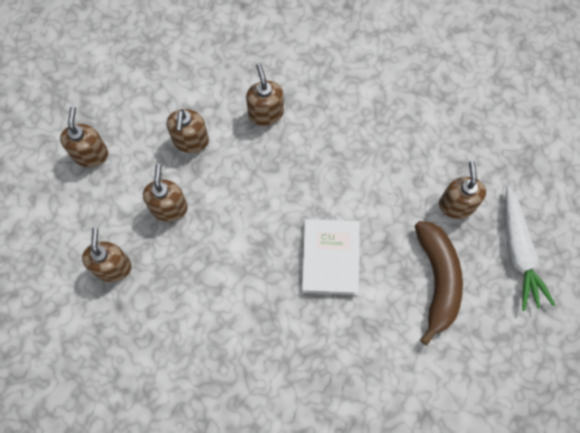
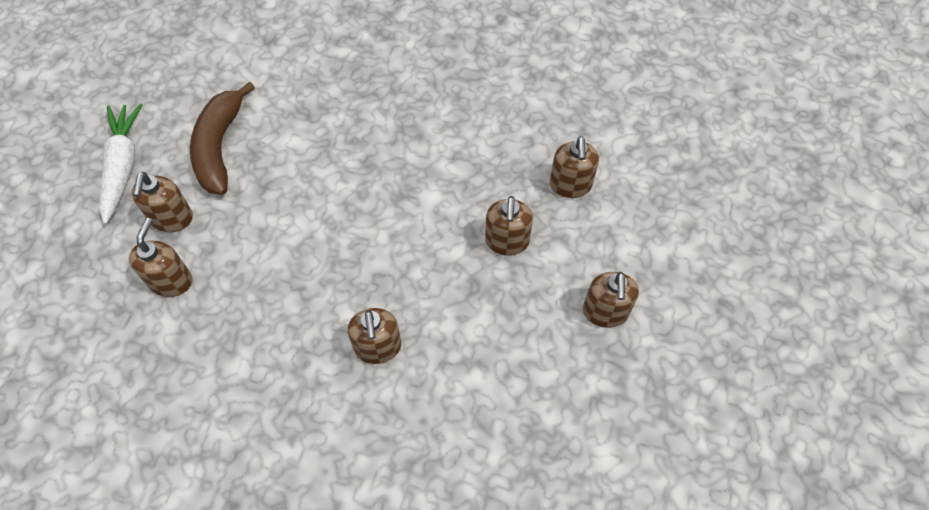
camera: 175 degrees left, 10 degrees down
brown soap dispenser [167,109,209,153] -> brown soap dispenser moved to [129,218,192,297]
white book [302,219,360,295] -> none

